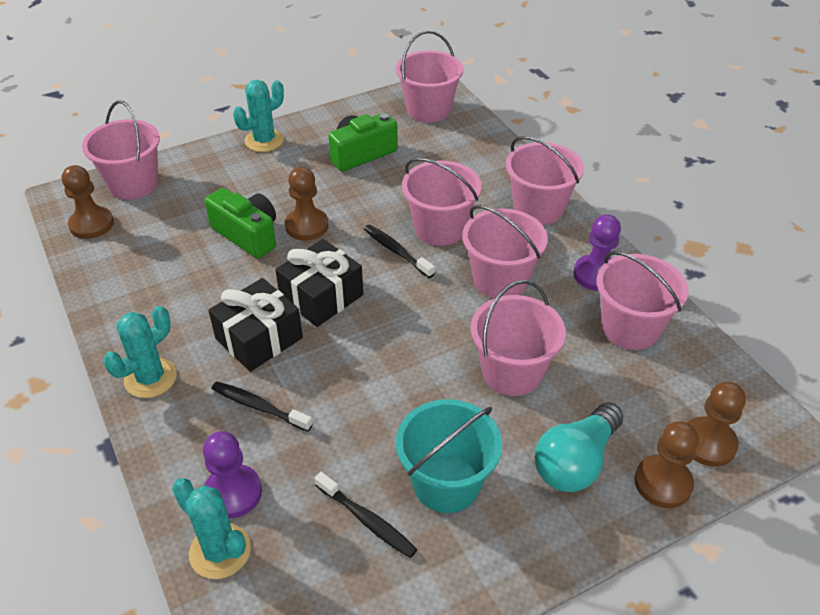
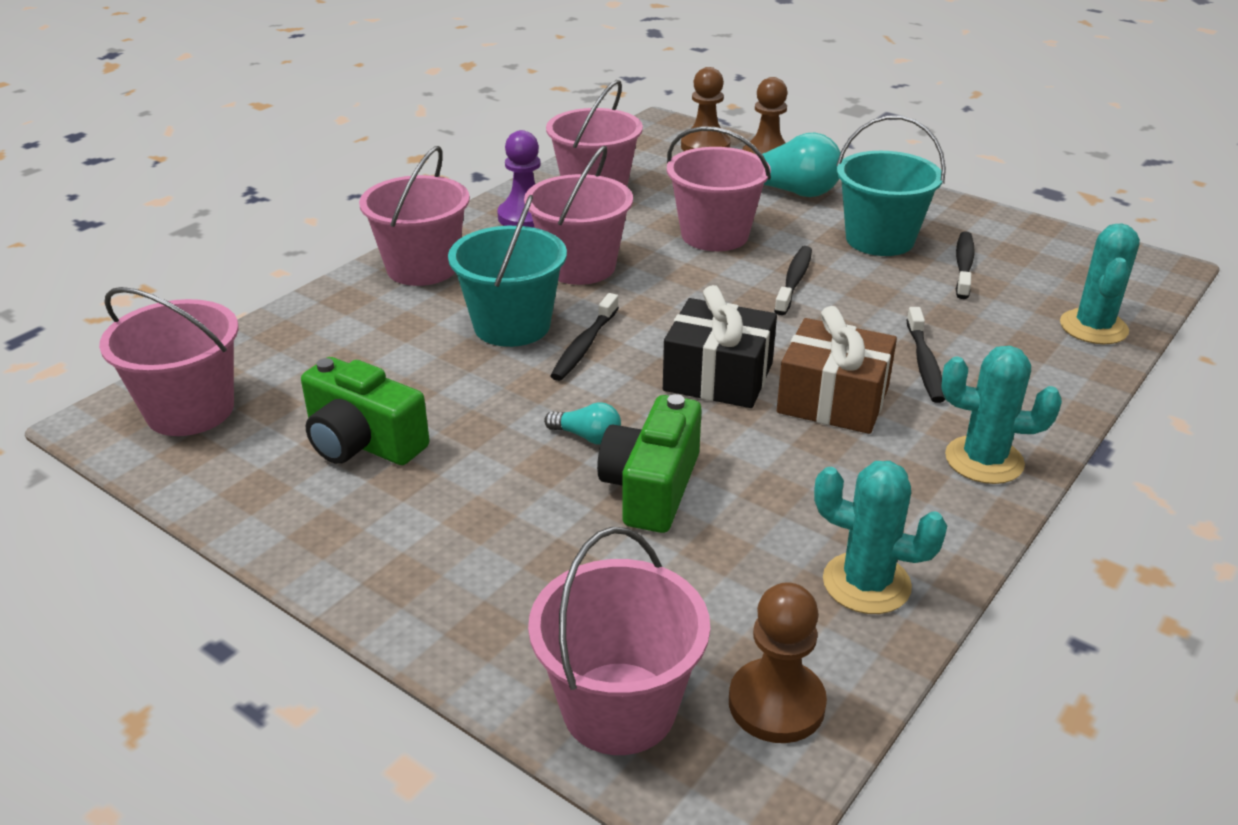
camera: 115 degrees left, 10 degrees down
purple pawn [203,431,262,518] -> none
black gift [209,278,303,372] -> brown gift [777,306,897,434]
turquoise cactus [233,80,284,152] -> turquoise cactus moved to [814,461,947,614]
brown pawn [285,167,328,241] -> turquoise light bulb [544,402,621,445]
pink bucket [402,158,482,246] -> turquoise bucket [448,195,567,347]
none -> black toothbrush [774,246,812,315]

